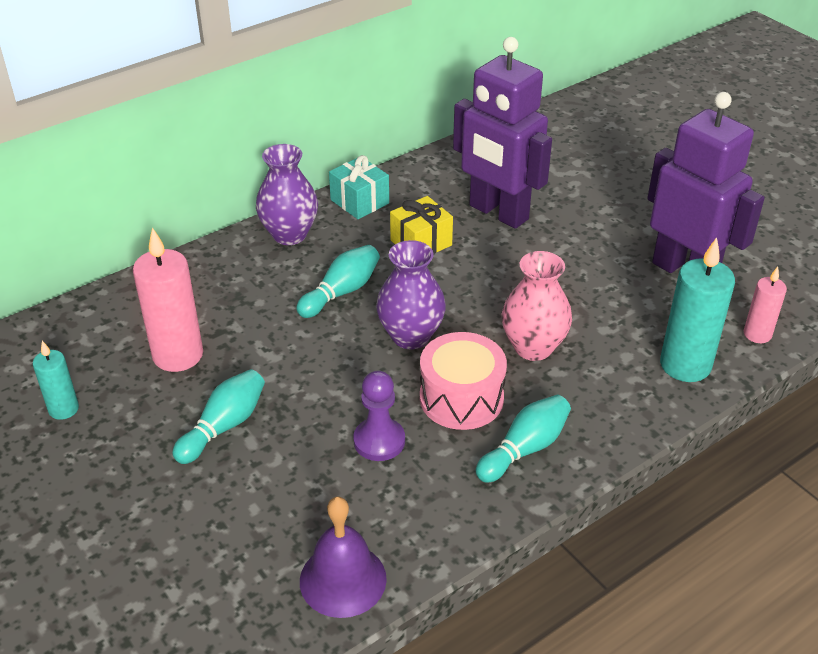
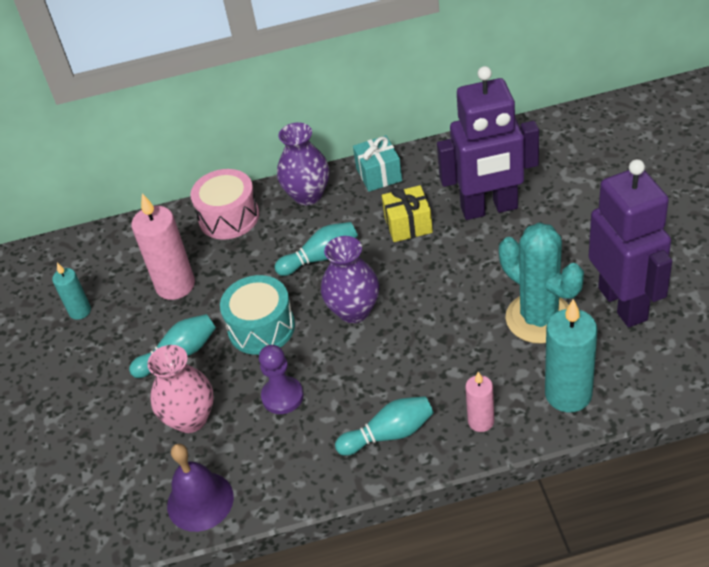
camera: 30 degrees right, 5 degrees up
pink drum [420,332,507,430] -> pink drum moved to [191,169,259,240]
purple robot [453,37,552,229] -> purple robot turned 75 degrees counterclockwise [437,66,539,220]
pink vase [502,251,572,361] -> pink vase moved to [147,345,214,433]
pink candle [744,267,787,343] -> pink candle moved to [465,371,494,432]
none -> turquoise drum [220,275,295,355]
none -> turquoise cactus [499,222,584,344]

